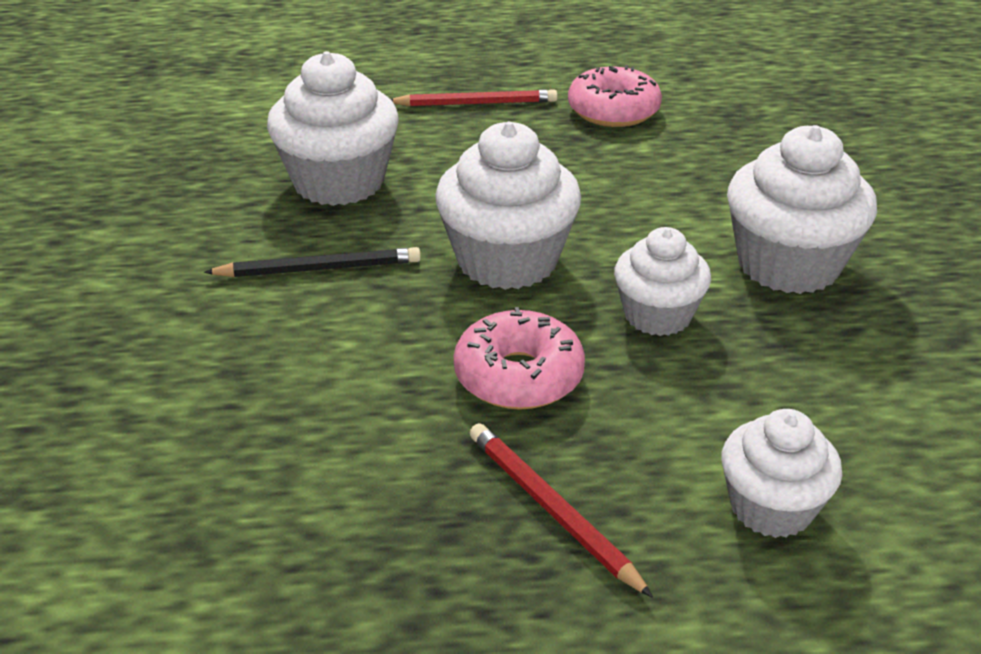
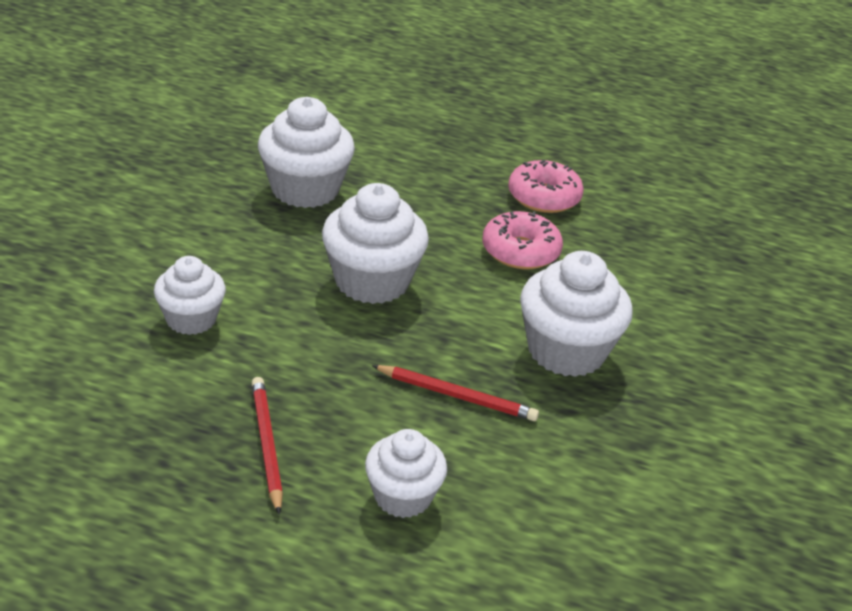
camera: 20 degrees right, 0 degrees up
black pencil [204,247,421,277] -> none
red pencil [391,89,558,106] -> red pencil moved to [372,365,539,421]
pink donut [454,307,585,410] -> pink donut moved to [482,211,563,269]
white cupcake [614,227,711,336] -> white cupcake moved to [154,256,226,335]

